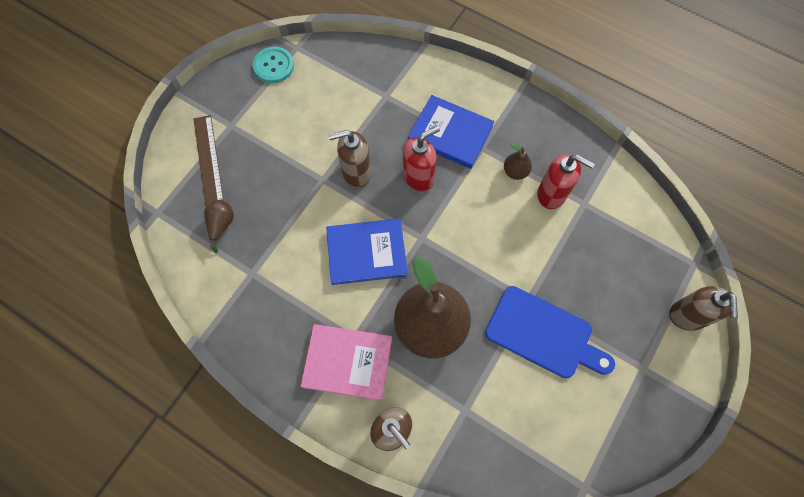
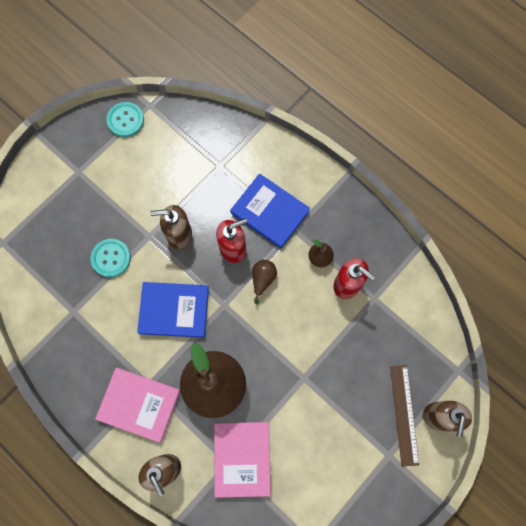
camera: 10 degrees right, 5 degrees up
brown ruler [194,115,224,206] -> brown ruler moved to [390,365,419,466]
brown pear [204,200,234,253] -> brown pear moved to [252,260,277,305]
blue cutting board [485,286,615,378] -> none
none -> turquoise button [91,239,131,278]
none -> pink book [214,422,271,498]

